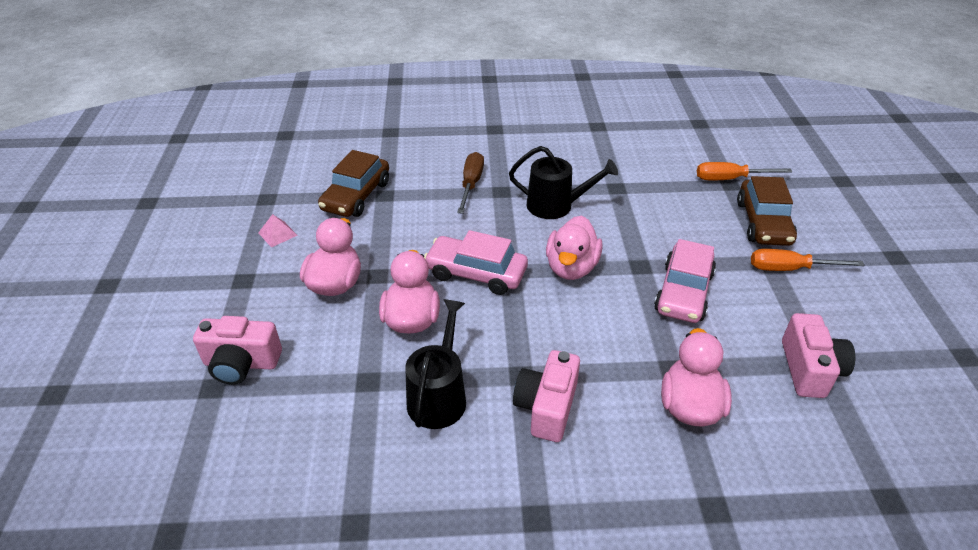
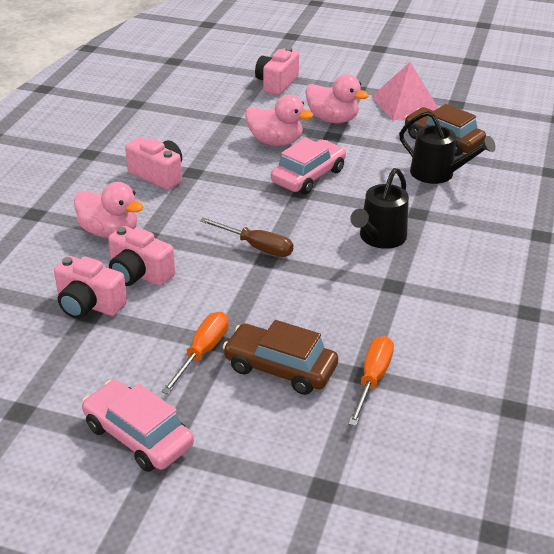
camera: 110 degrees right, 5 degrees down
pink pyramid [258,214,298,248] -> pink pyramid [371,62,438,120], size x2.22
black watering can [405,299,466,429] -> black watering can moved to [399,111,496,184]
brown screwdriver [457,152,484,214] -> brown screwdriver moved to [200,218,293,257]
pink duck [546,216,603,280] -> none
pink car [654,239,716,323] -> pink car moved to [82,380,194,472]
none -> pink camera [108,226,175,286]

